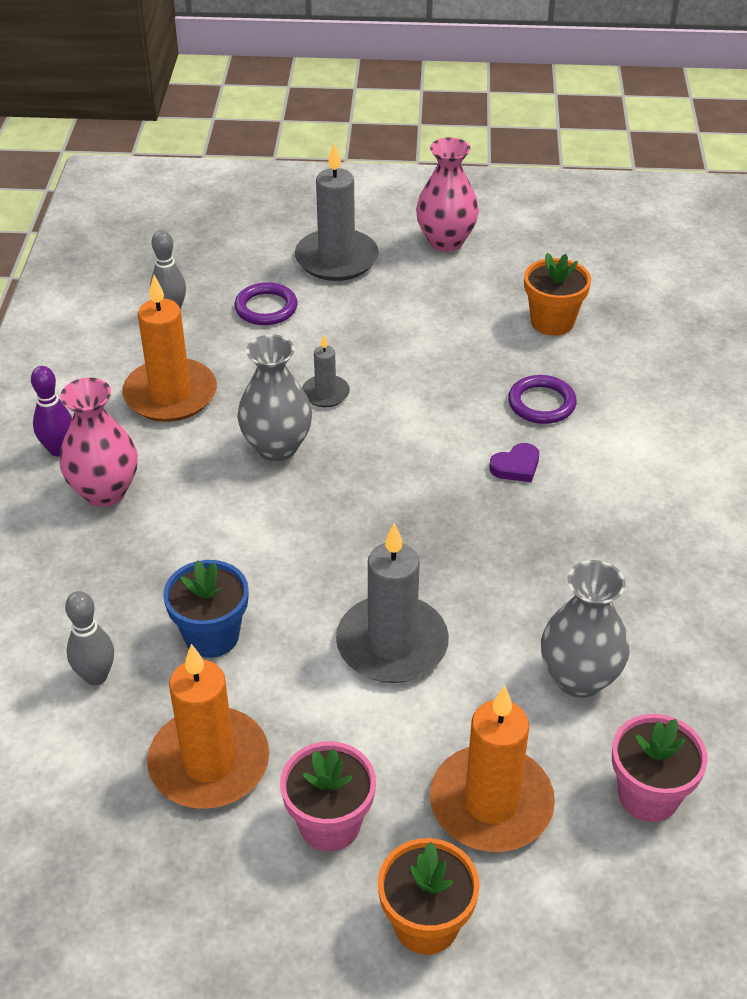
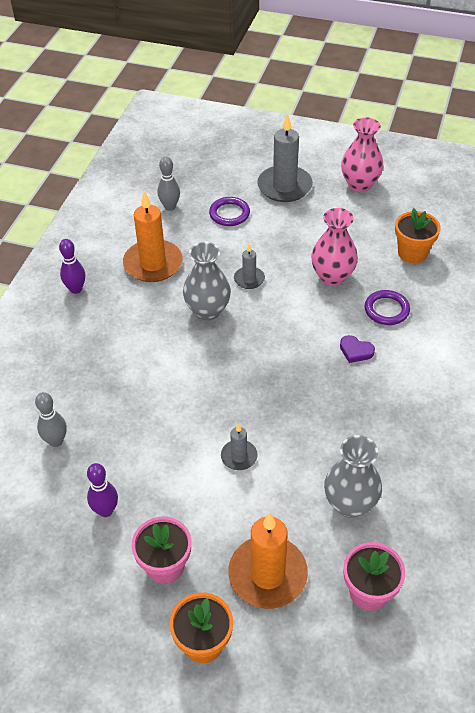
camera: 15 degrees right, 5 degrees up
pink vase [59,378,138,507] -> pink vase moved to [311,208,358,286]
orange candle [147,644,269,809] -> purple bowling pin [87,463,118,517]
blue flower pot [163,560,249,658] -> none
grey candle [336,523,449,683] -> grey candle [221,423,258,470], size x0.51
purple heart [489,443,539,482] -> purple heart turned 45 degrees clockwise [340,335,375,363]

